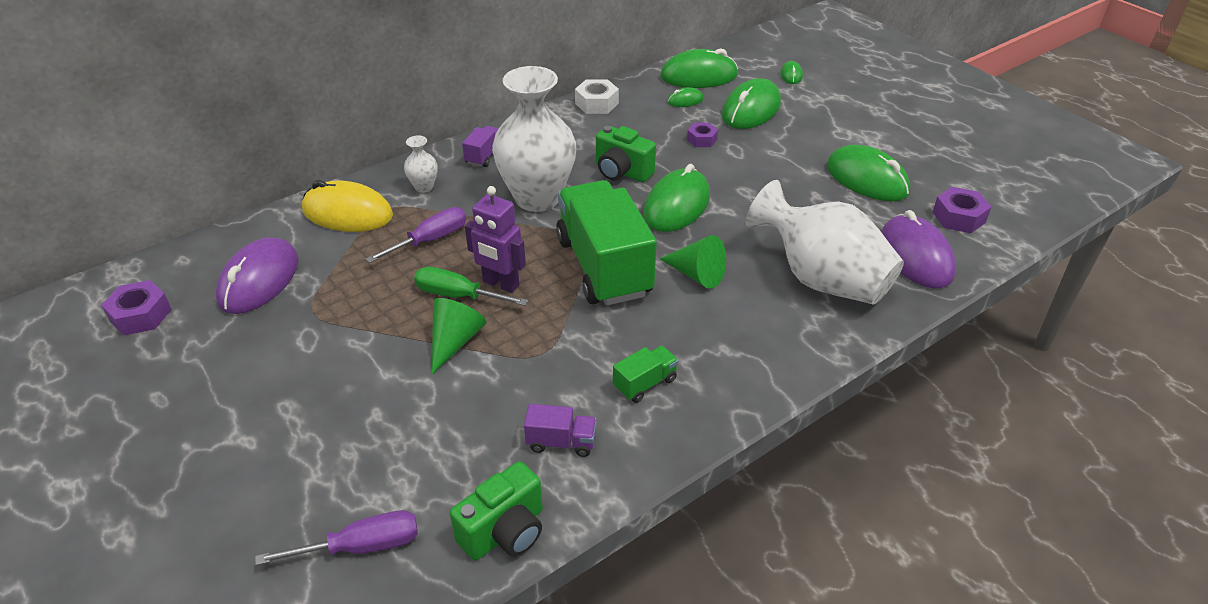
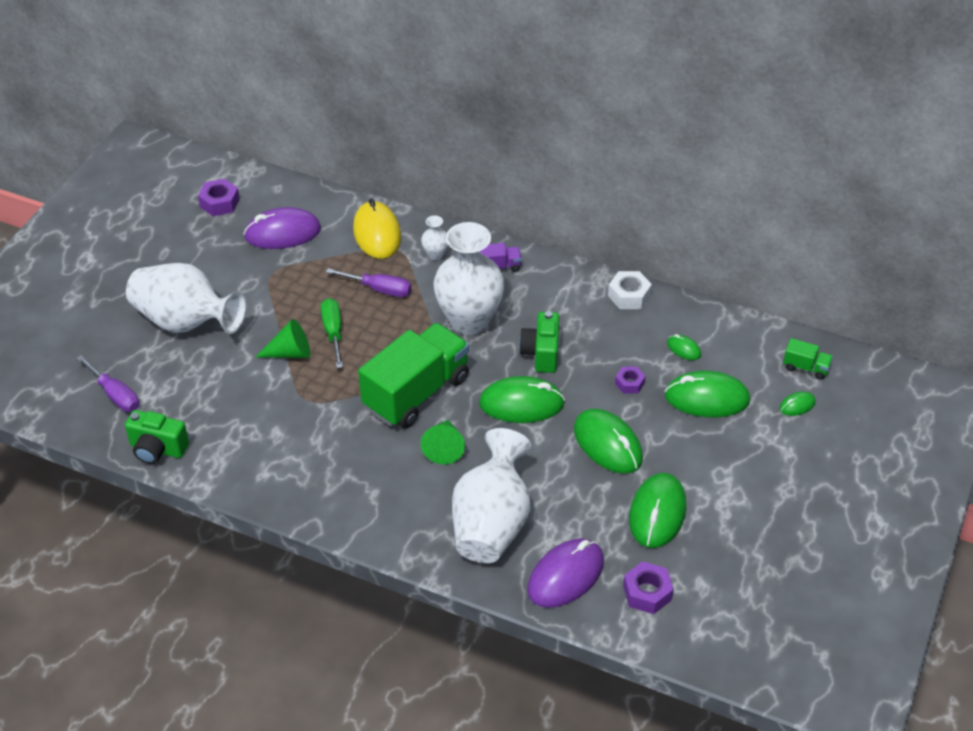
camera: 60 degrees right, 5 degrees up
purple robot [465,186,526,293] -> none
purple truck [524,404,596,457] -> none
green truck [613,346,679,403] -> green truck moved to [783,338,833,380]
green mouse [660,48,738,88] -> green mouse moved to [574,409,643,473]
none -> white vase [126,263,247,334]

